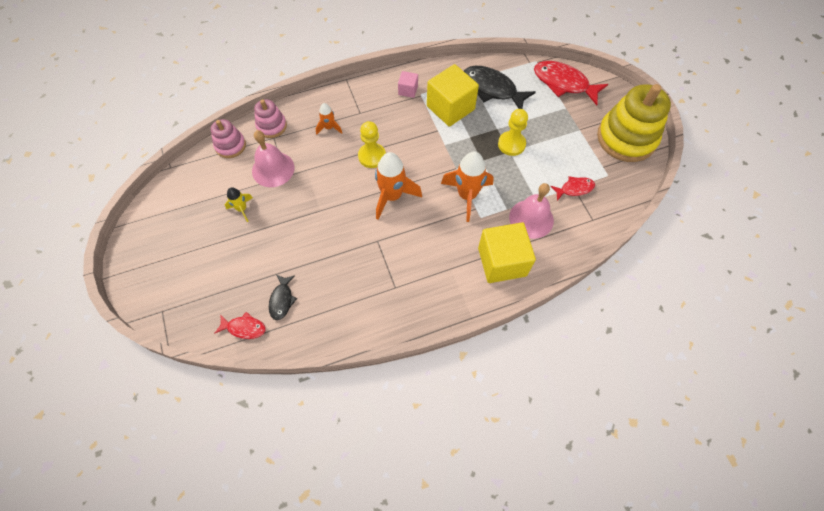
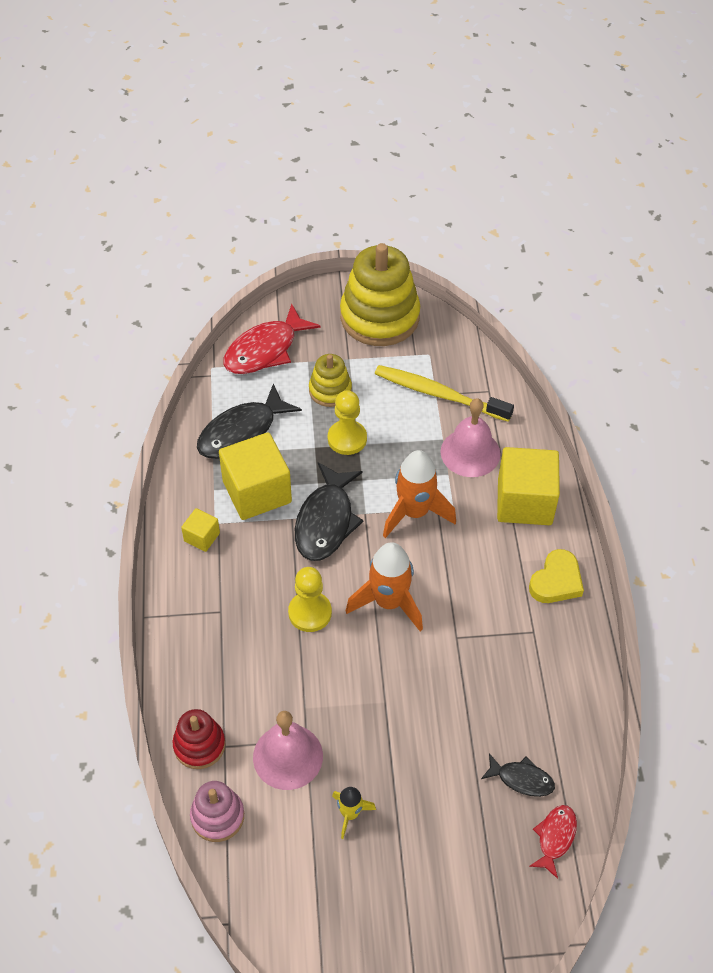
camera: 75 degrees left, 10 degrees down
pink stacking toy [254,99,287,138] -> red stacking toy [173,709,226,769]
orange rocket [316,103,342,135] -> none
pink cube [398,71,418,98] -> yellow cube [181,508,220,552]
red fish [550,176,595,201] -> yellow toothbrush [375,365,514,422]
none -> black fish [295,462,364,561]
none -> yellow stacking toy [309,354,352,407]
none -> yellow heart [529,549,584,603]

